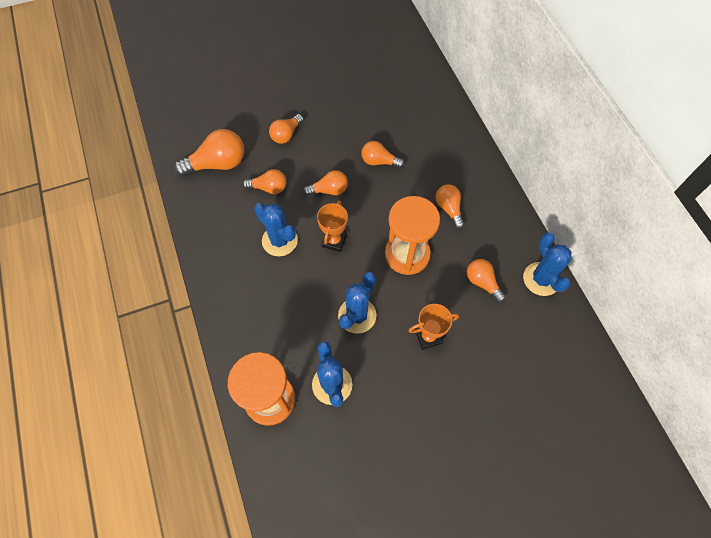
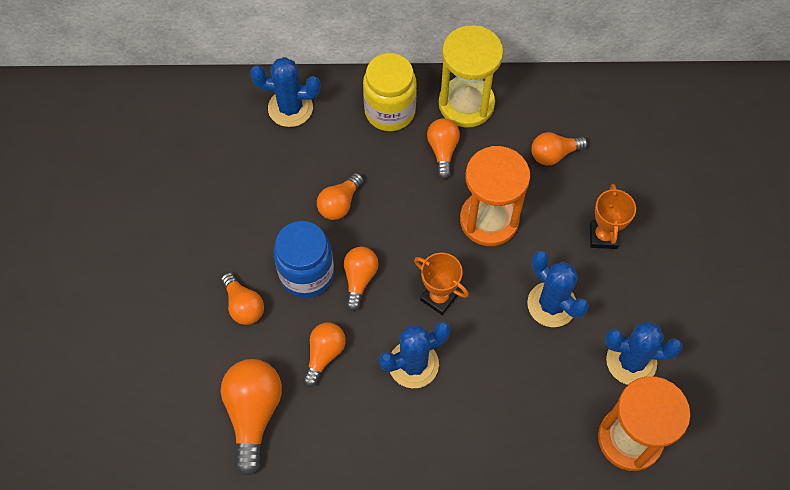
camera: 70 degrees left, 0 degrees up
orange light bulb [436,184,464,229] -> orange light bulb turned 90 degrees clockwise [427,118,460,179]
blue cactus [523,232,572,296] -> blue cactus moved to [250,57,321,127]
none -> blue jar [273,221,334,298]
none -> yellow jar [363,53,417,131]
none -> yellow hourglass [439,25,503,128]

